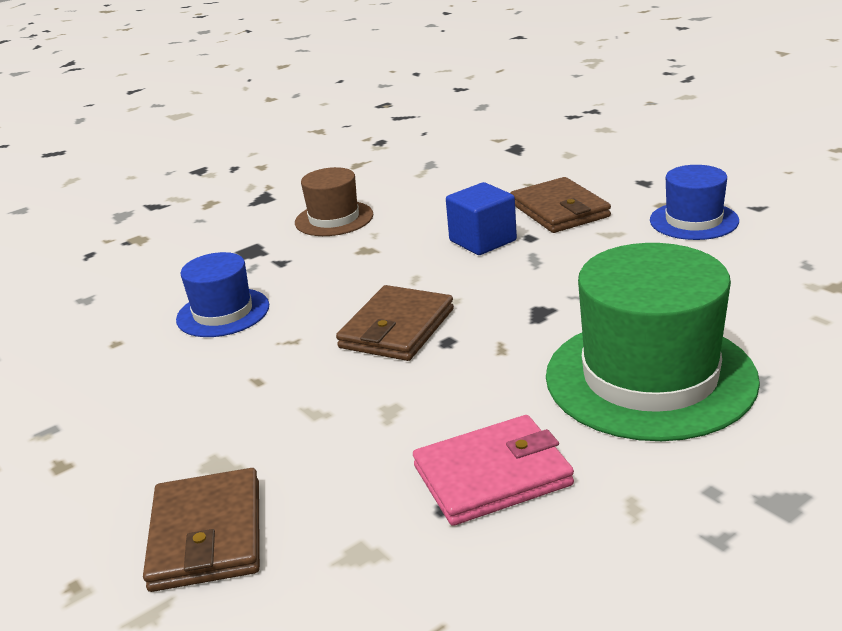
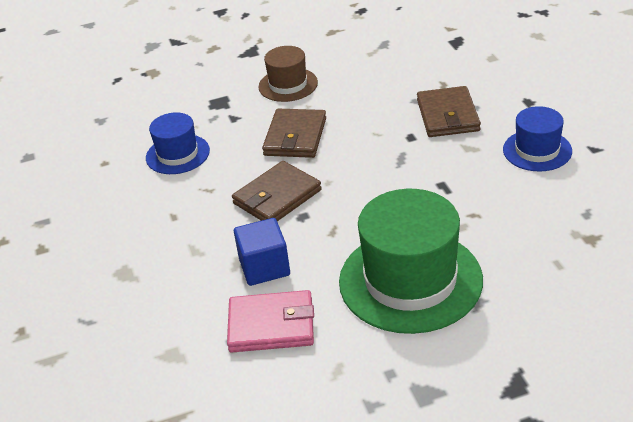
camera: 20 degrees right, 10 degrees up
brown wallet [143,468,260,592] -> brown wallet moved to [262,109,326,158]
blue cube [446,182,517,255] -> blue cube moved to [234,218,290,286]

